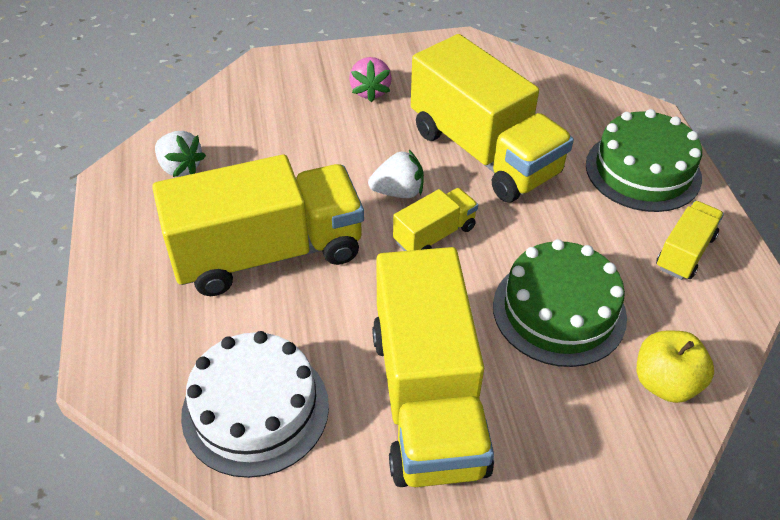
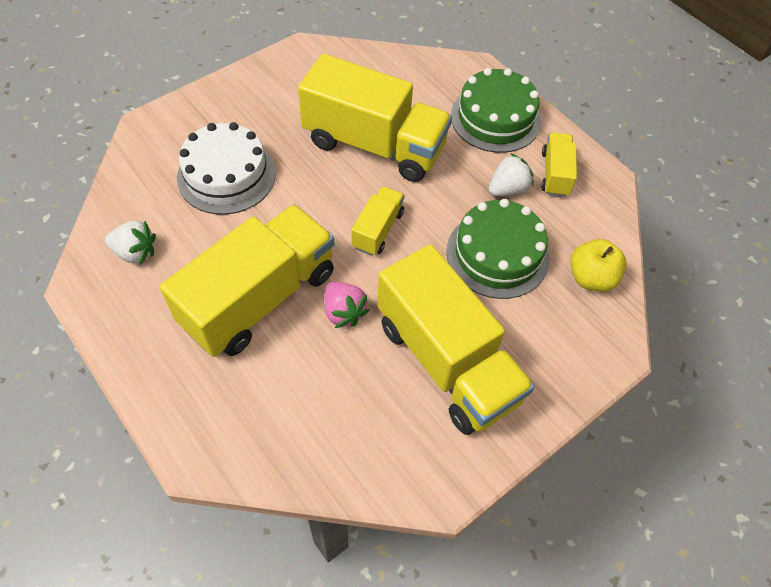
camera: 30 degrees left, 10 degrees up
white cake [181,331,329,478] -> white cake moved to [177,122,276,215]
pink strawberry [349,57,392,102] -> pink strawberry moved to [324,282,370,328]
white strawberry [368,150,424,198] -> white strawberry moved to [489,153,534,196]

